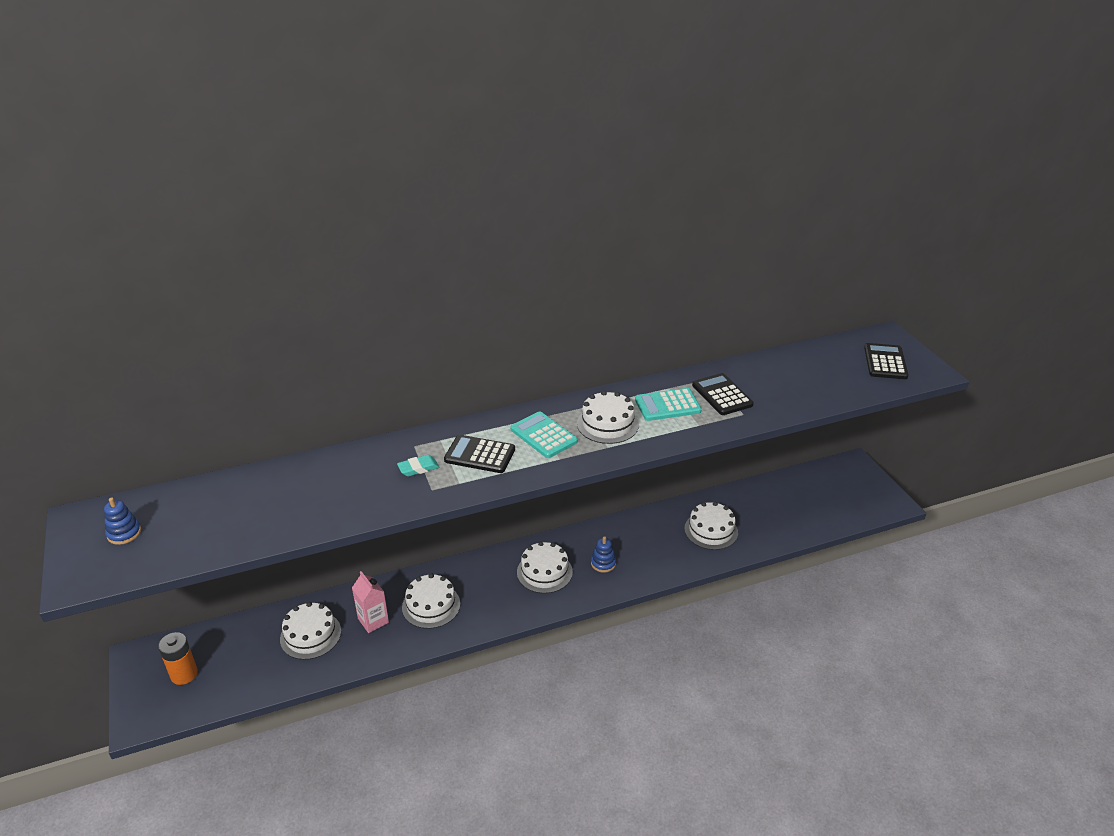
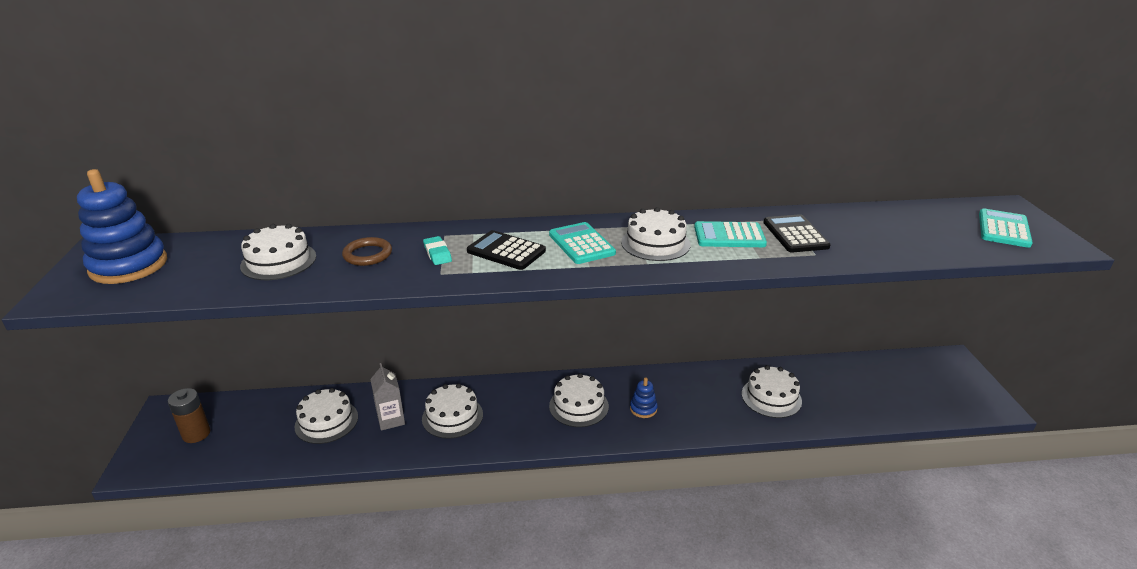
camera: 15 degrees right, 5 degrees down
blue stacking toy [104,497,141,545] -> blue stacking toy [77,169,167,284], size x2.13
orange battery [158,632,198,685] -> brown battery [168,388,210,443]
pink carton [352,571,389,633] -> grey carton [370,363,405,431]
turquoise eraser [397,455,439,476] -> turquoise eraser turned 75 degrees clockwise [423,236,452,265]
black calculator [864,343,909,379] -> turquoise calculator [979,208,1033,248]
none -> white cake [240,224,316,280]
none -> brown ring [342,237,392,266]

